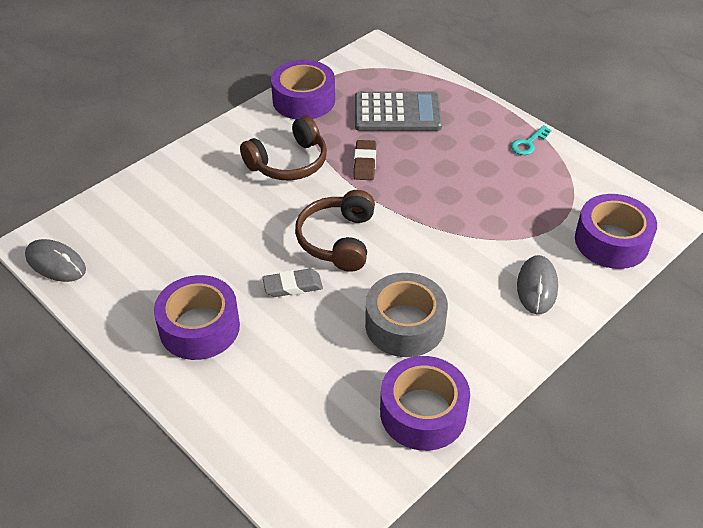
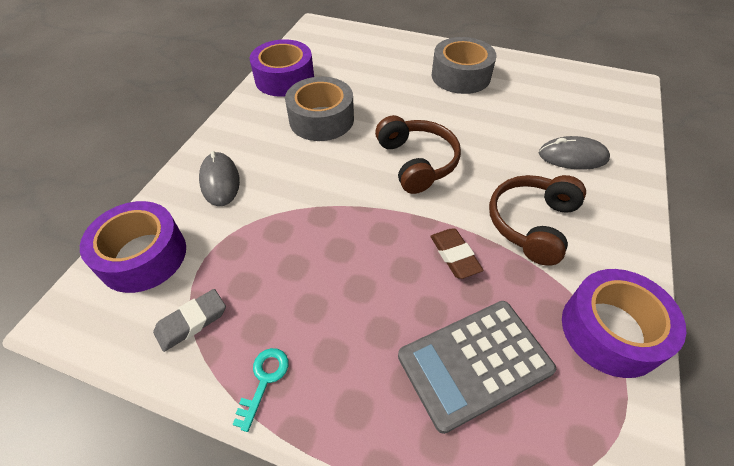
camera: 155 degrees right, 5 degrees up
grey mouse [25,239,86,282] -> grey mouse moved to [539,136,610,170]
purple tape [154,275,240,360] -> grey tape [432,37,496,94]
grey eraser [262,268,323,297] -> grey eraser moved to [153,289,226,352]

